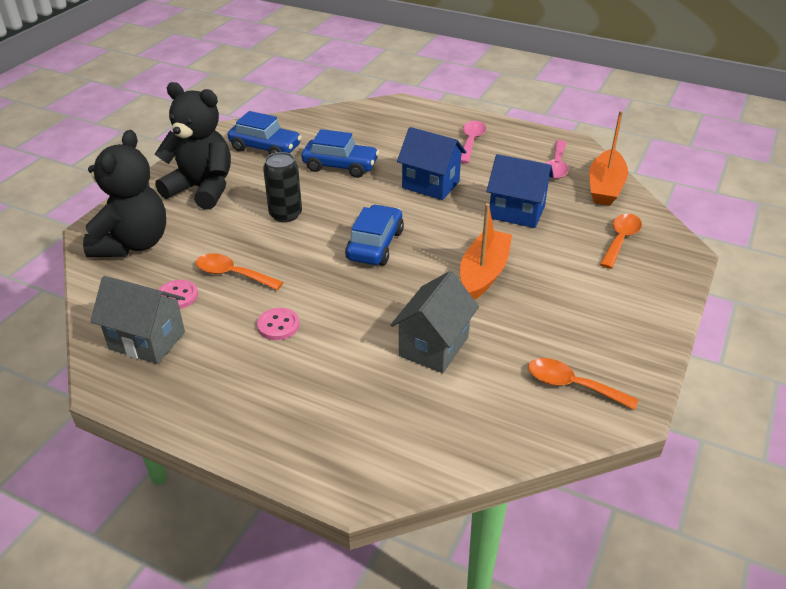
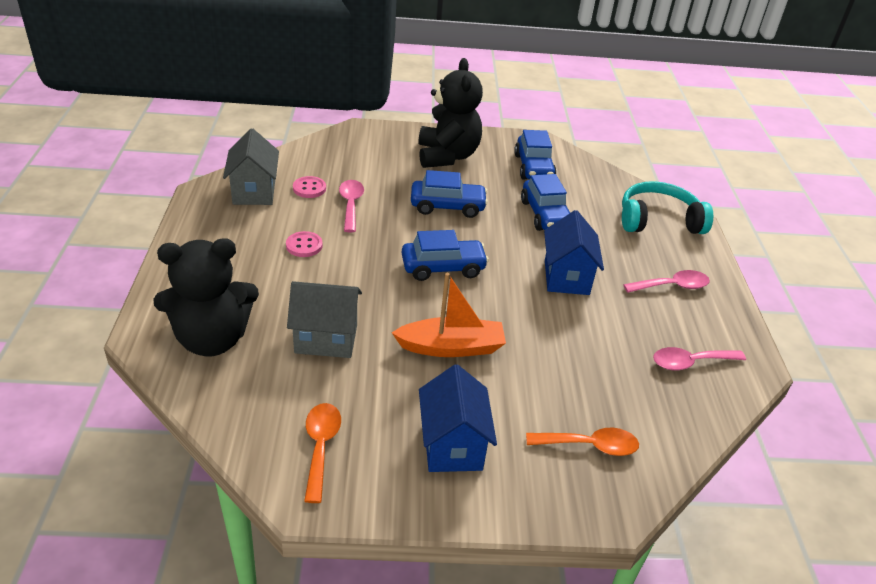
camera: 60 degrees right, 0 degrees up
black teddy bear [83,130,166,257] -> black teddy bear moved to [154,238,259,356]
orange spoon [196,253,283,290] -> pink spoon [339,180,364,232]
black can [263,152,302,222] -> blue car [411,170,488,218]
blue house [486,154,554,228] -> blue house moved to [419,364,497,472]
orange boat [589,111,628,206] -> none
none -> turquoise headphones [622,181,713,234]

